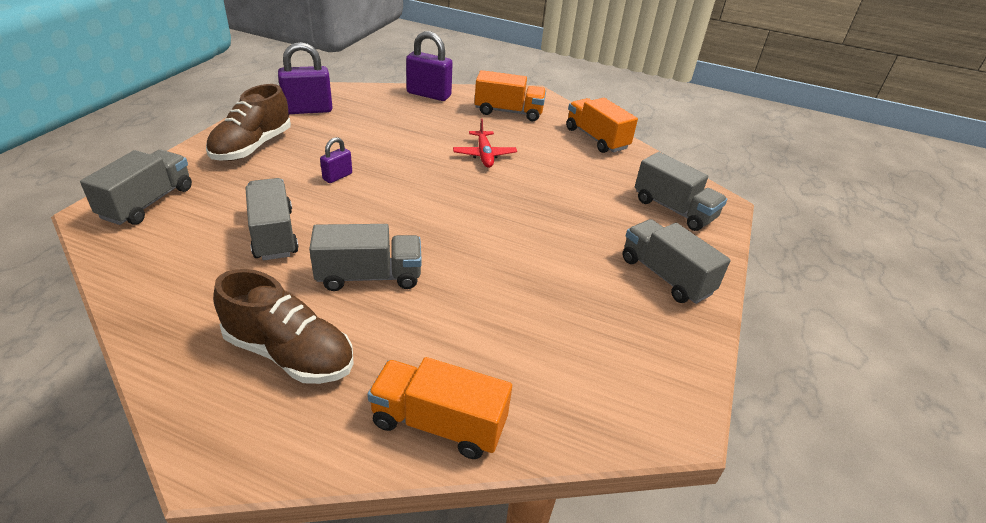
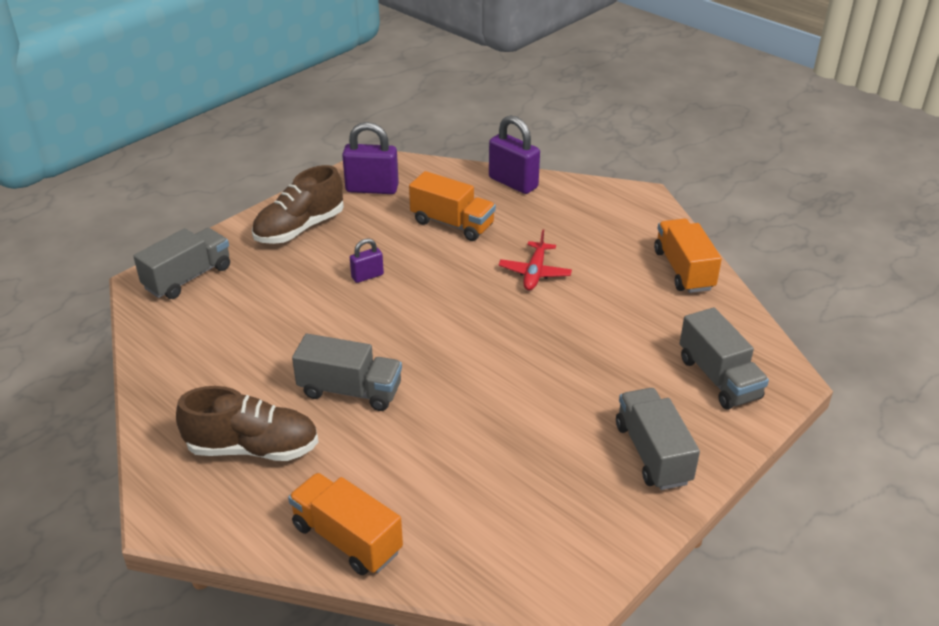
camera: 25 degrees right, 0 degrees up
brown shoe [213,269,354,384] -> brown shoe turned 45 degrees counterclockwise [176,386,318,461]
grey truck [245,178,299,261] -> none
orange truck [475,70,546,121] -> orange truck moved to [409,171,496,241]

